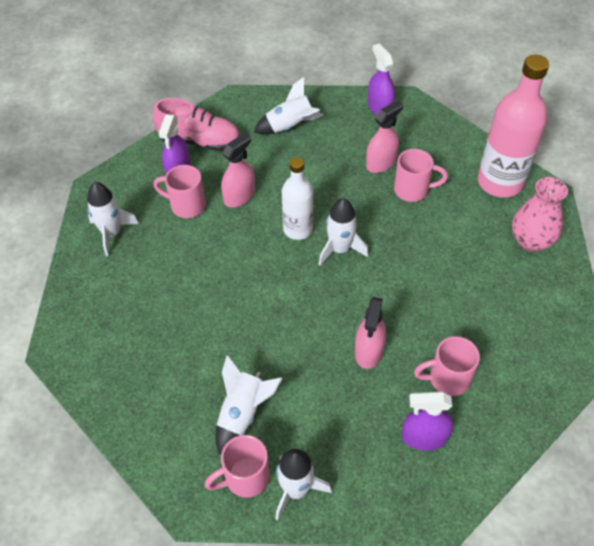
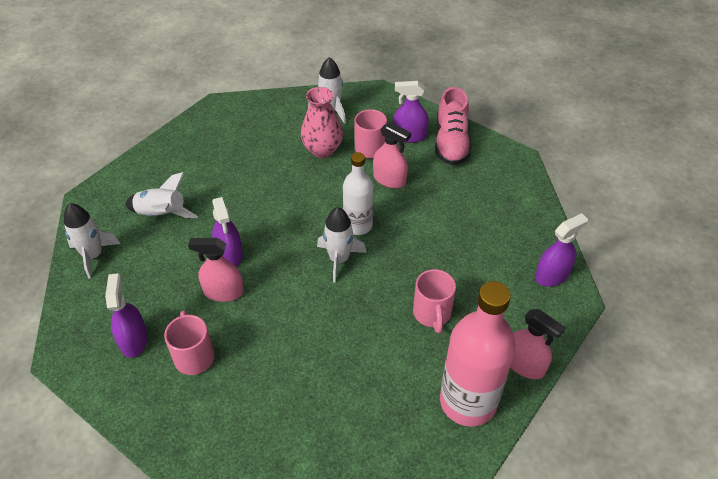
camera: 80 degrees right, 5 degrees down
pink mug [204,435,270,498] -> none
white rocket [254,77,324,135] -> none
pink spray bottle [366,100,403,173] -> pink spray bottle moved to [510,309,566,380]
pink vase [512,177,568,252] -> pink vase moved to [301,87,343,158]
none -> purple spray bottle [212,197,243,267]

